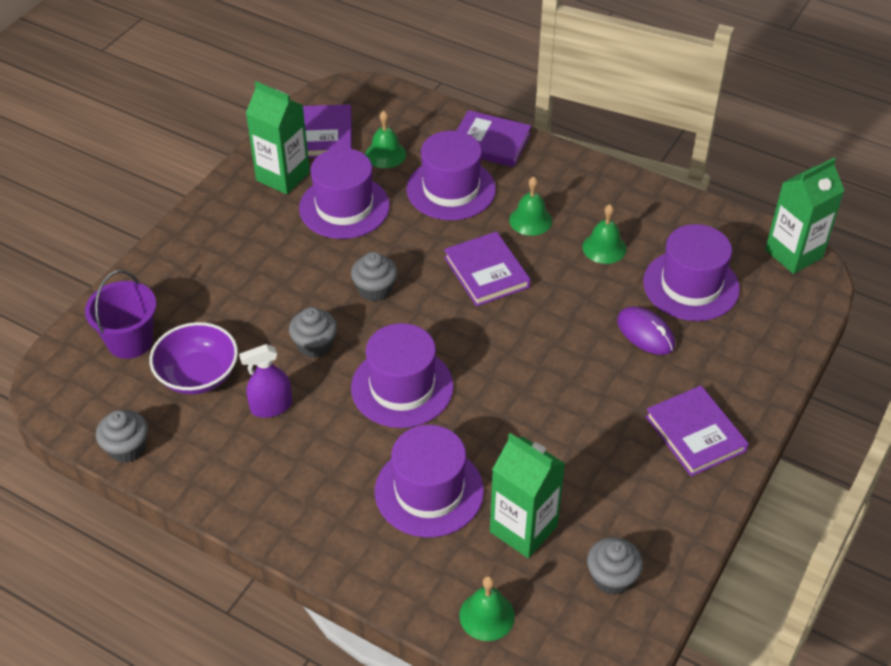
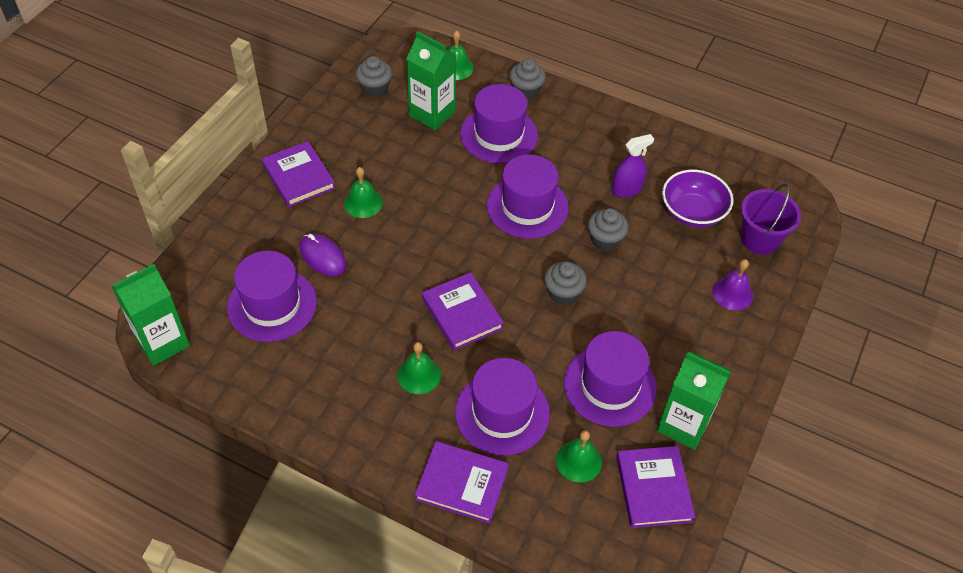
camera: 175 degrees right, 5 degrees up
grey cupcake [96,410,148,463] -> grey cupcake moved to [509,59,546,99]
green bell [582,204,626,264] -> green bell moved to [344,167,383,218]
none -> purple bell [712,259,753,310]

